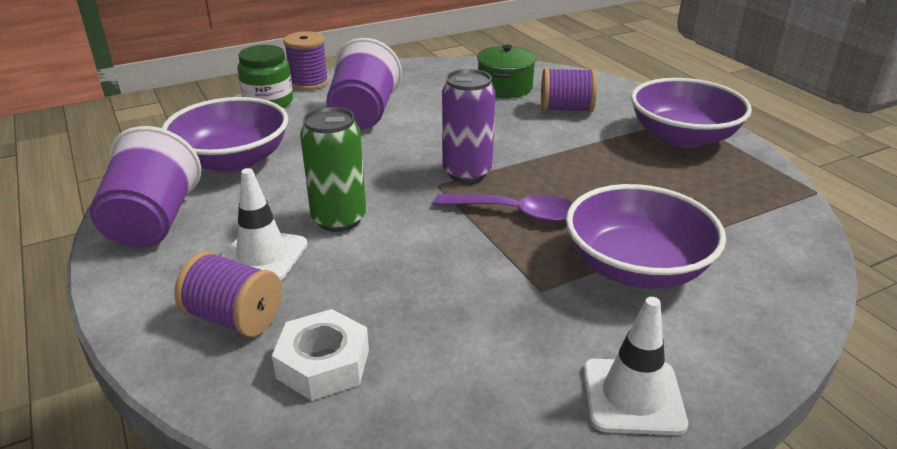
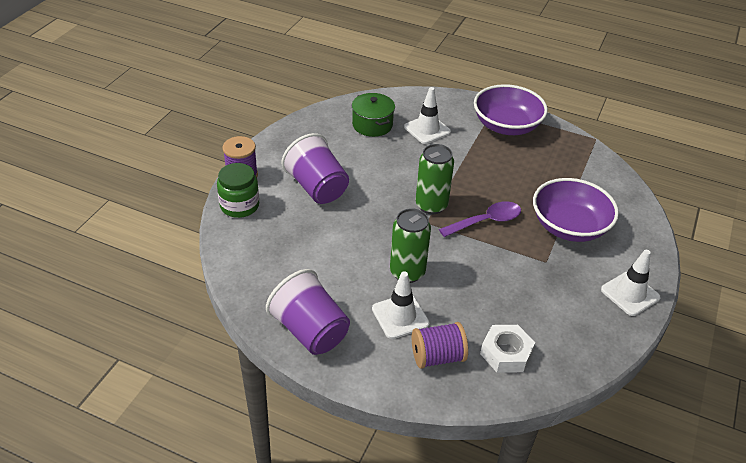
camera: 40 degrees left, 10 degrees up
purple bowl [162,97,288,173] -> none
purple can [442,69,495,183] -> green can [416,144,454,214]
purple spool [541,68,597,112] -> white traffic cone [404,87,451,144]

